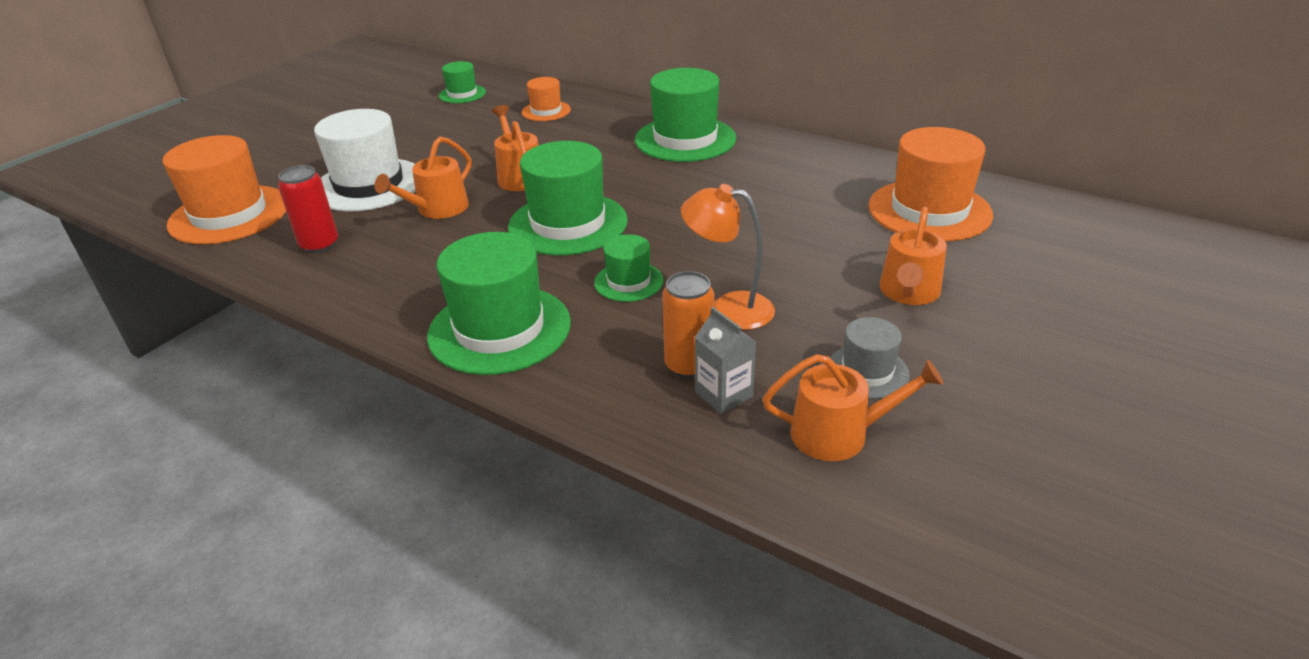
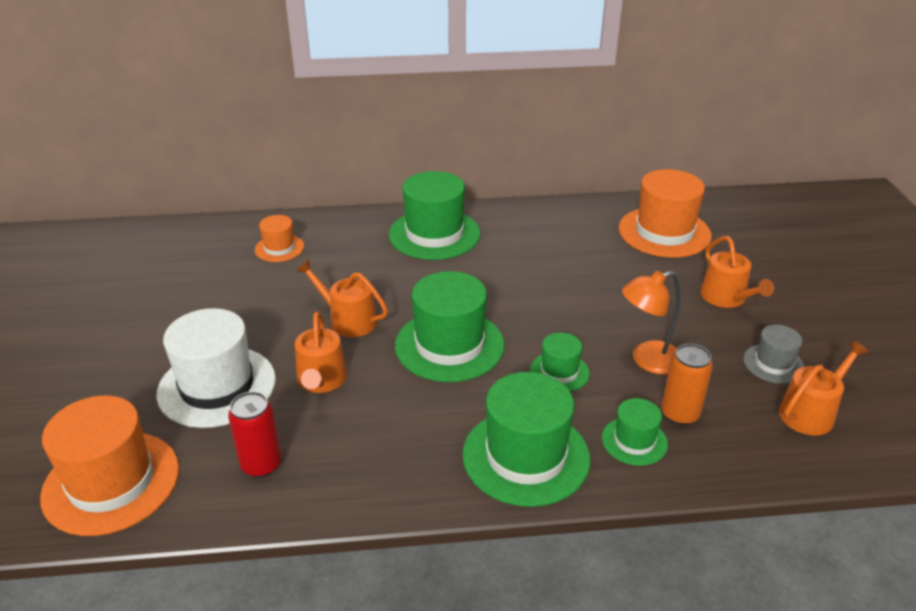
camera: 40 degrees left, 0 degrees up
green hat [439,61,486,103] -> green hat moved to [602,398,668,466]
grey carton [694,307,756,414] -> none

